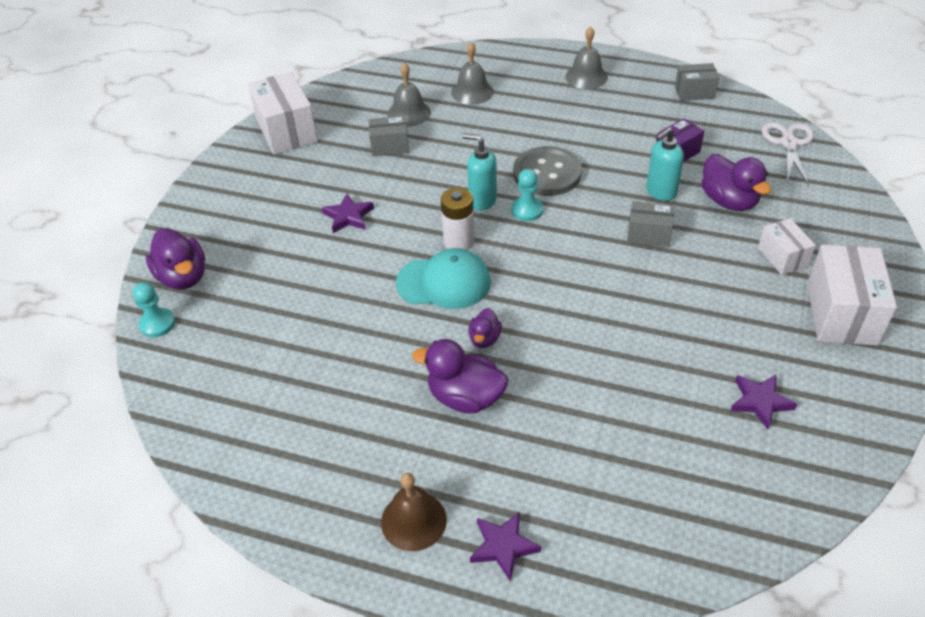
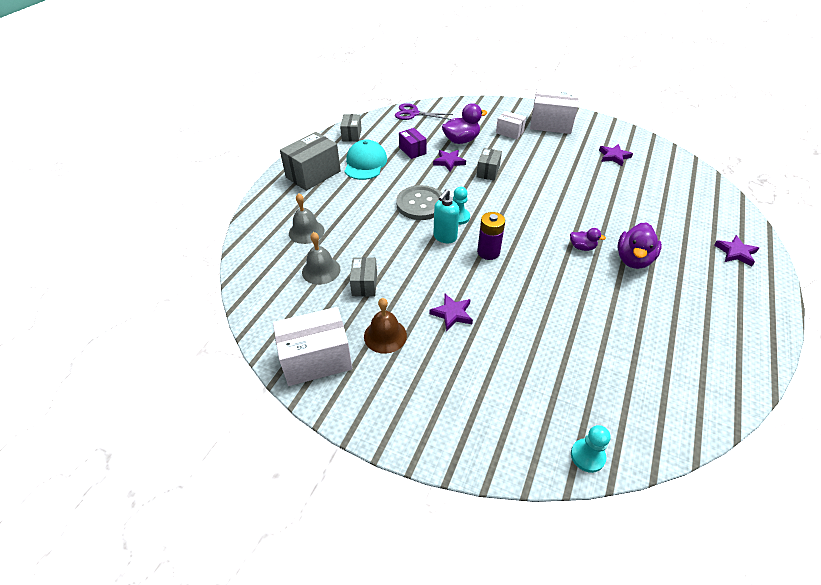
camera: 85 degrees left, 0 degrees up
purple duck [146,228,205,289] -> none
brown bell [381,473,447,551] -> brown bell moved to [364,298,407,354]
turquoise cap [396,248,491,309] -> turquoise cap moved to [345,140,387,180]
white battery [441,188,475,250] -> purple battery [477,212,505,260]
grey bell [565,26,608,89] -> grey box [280,132,341,191]
turquoise soap dispenser [646,127,684,201] -> purple star [433,150,466,172]
white box [758,218,816,275] -> white box turned 45 degrees clockwise [496,111,526,139]
white scissors [762,122,814,186] -> purple scissors [395,103,453,120]

